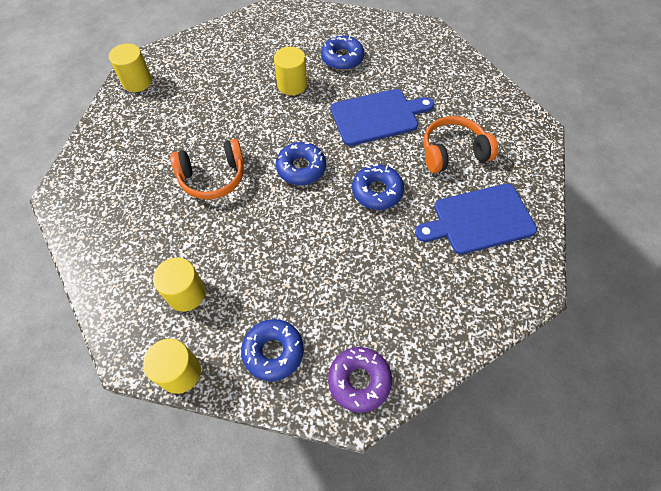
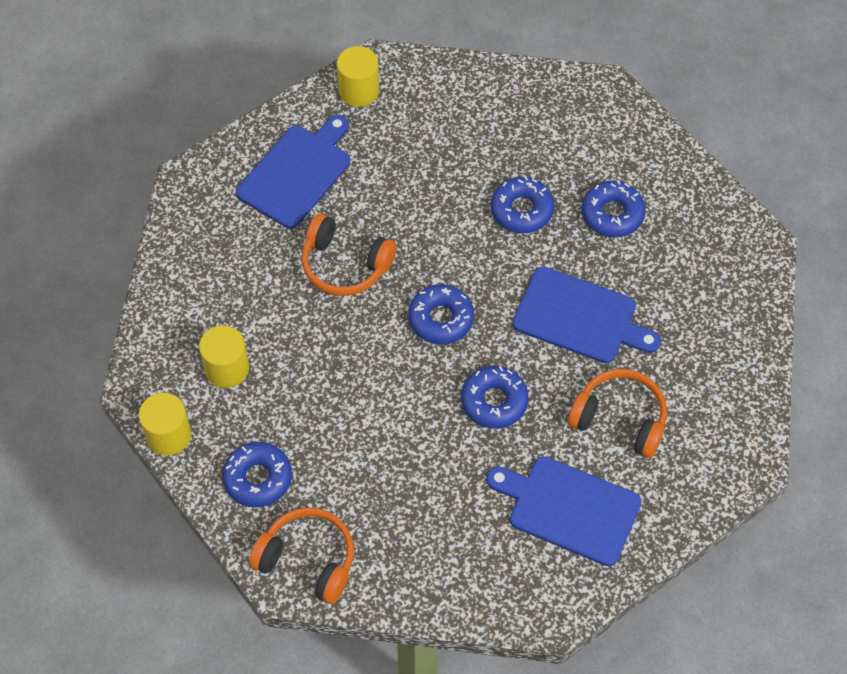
camera: 40 degrees right, 0 degrees up
yellow cylinder [274,47,307,95] -> blue donut [491,176,554,233]
purple donut [328,347,392,413] -> orange headphones [249,507,354,604]
none -> blue cutting board [236,115,350,229]

